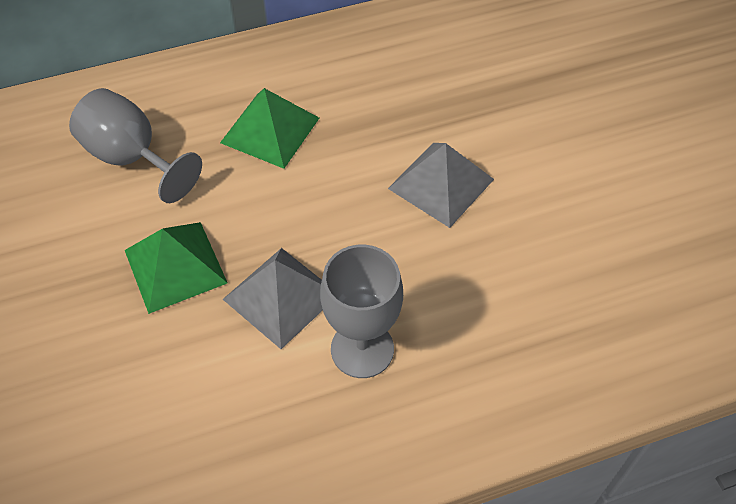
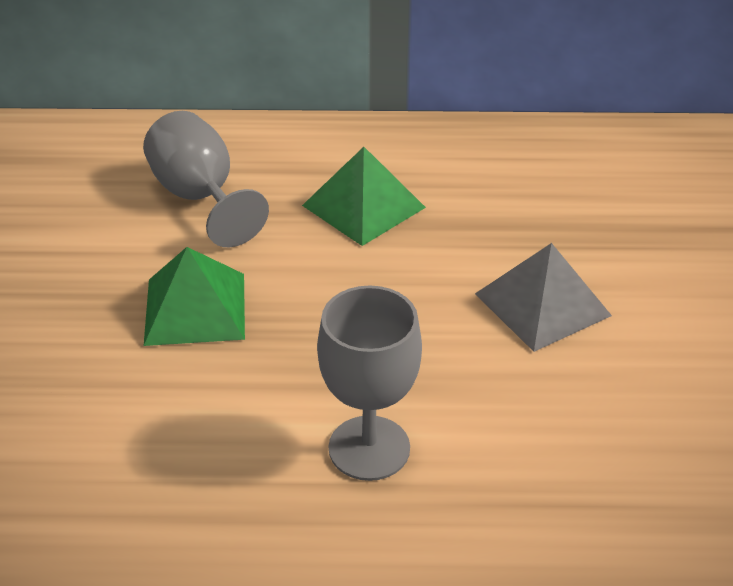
camera: 20 degrees right, 15 degrees down
grey pyramid [223,248,323,349] -> none

